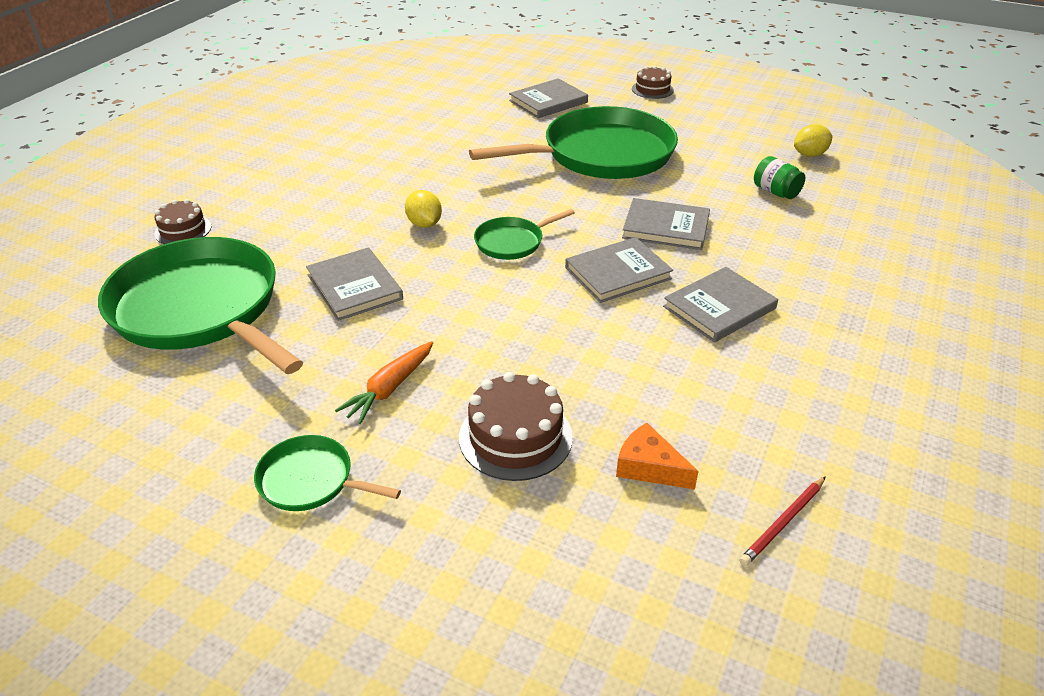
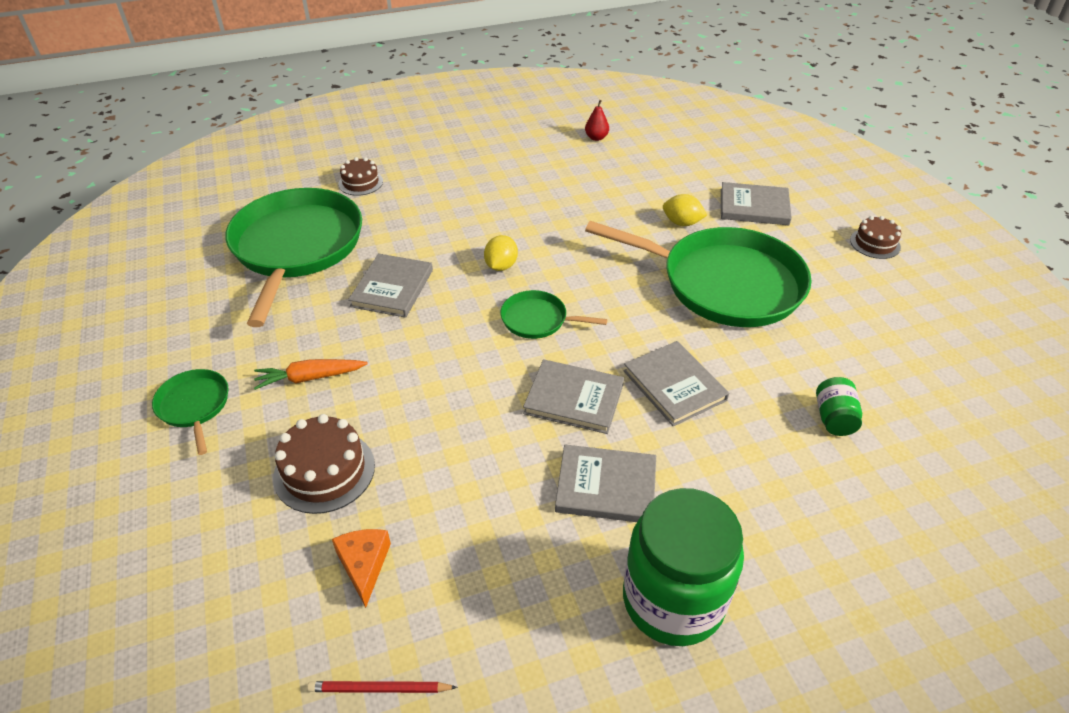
camera: 45 degrees right, 5 degrees up
yellow lemon [794,124,832,157] -> yellow lemon moved to [663,194,707,226]
none -> red pear [585,100,609,141]
none -> green jar [623,488,744,646]

